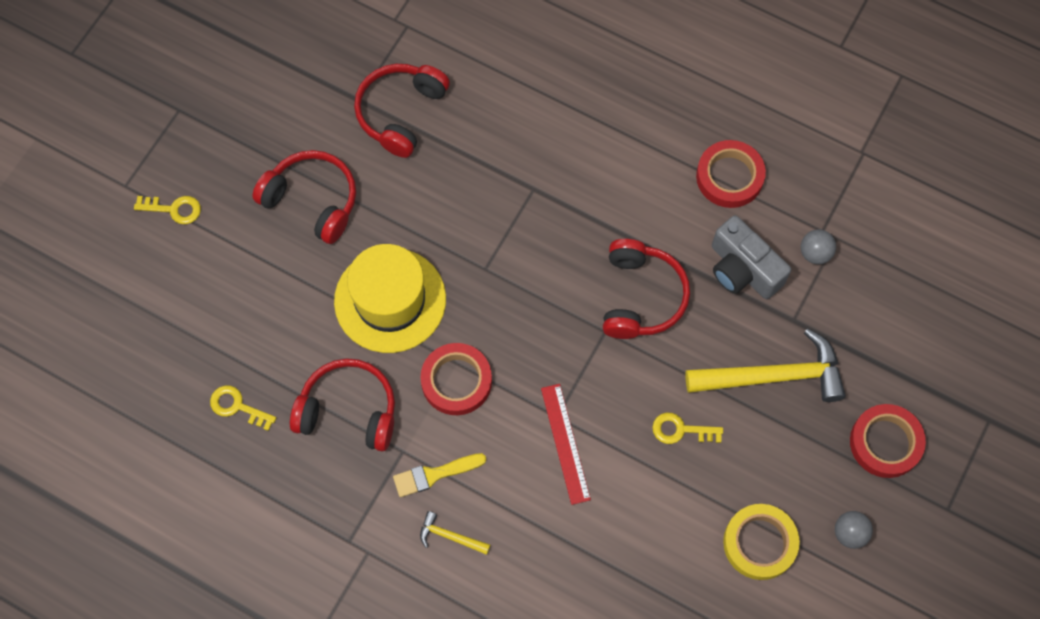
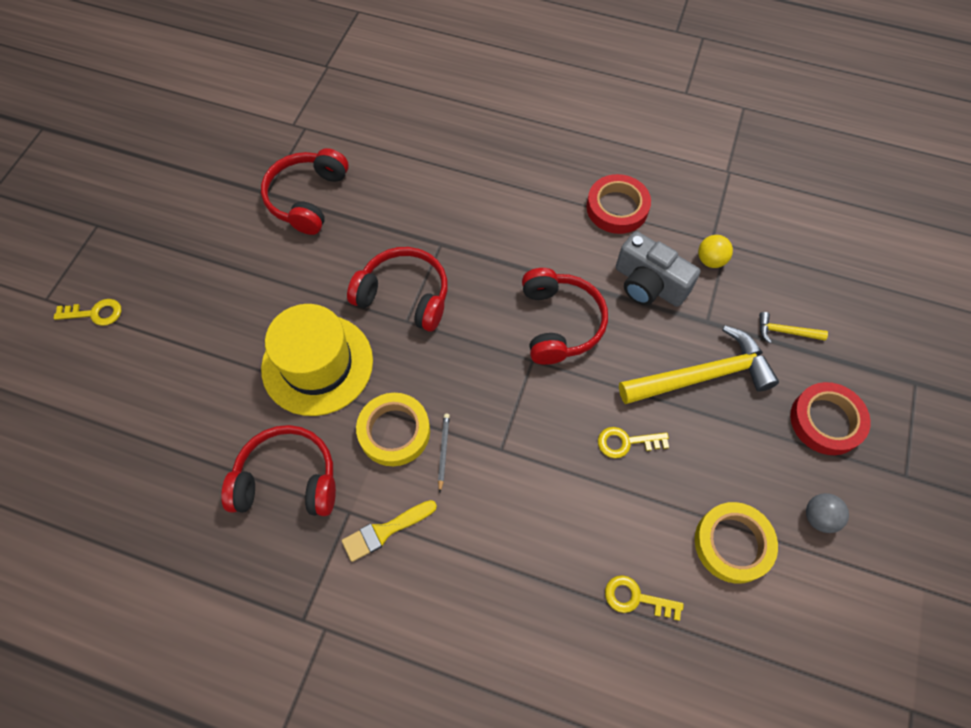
camera: 10 degrees left, 5 degrees down
yellow key [210,385,276,431] -> yellow key moved to [605,575,684,621]
red headphones [252,150,356,244] -> red headphones moved to [347,247,448,332]
red tape [420,343,492,415] -> yellow tape [356,393,430,466]
yellow hammer [420,511,490,555] -> yellow hammer moved to [759,312,828,343]
red ruler [541,384,591,505] -> none
grey ball [801,229,836,264] -> yellow ball [698,235,733,268]
none -> grey pencil [438,414,450,492]

